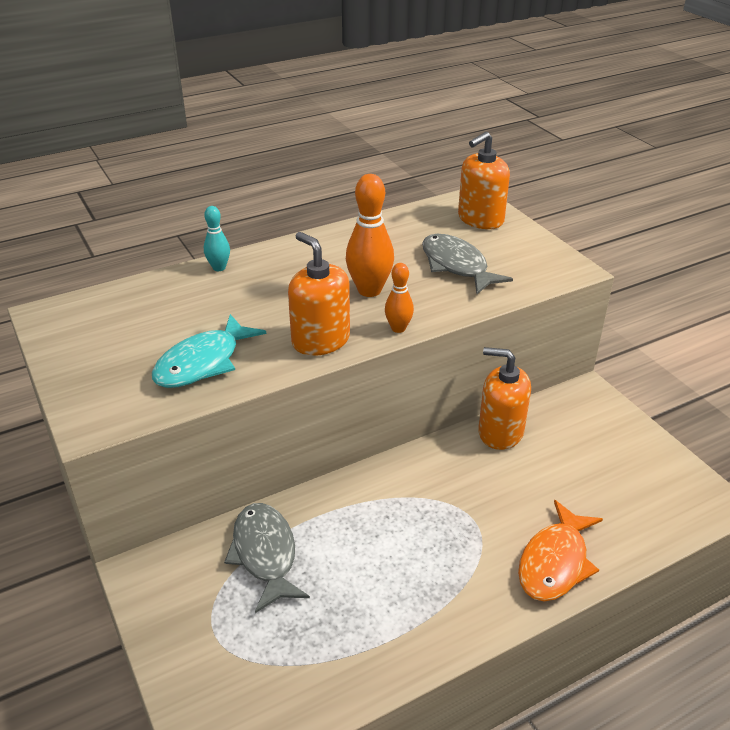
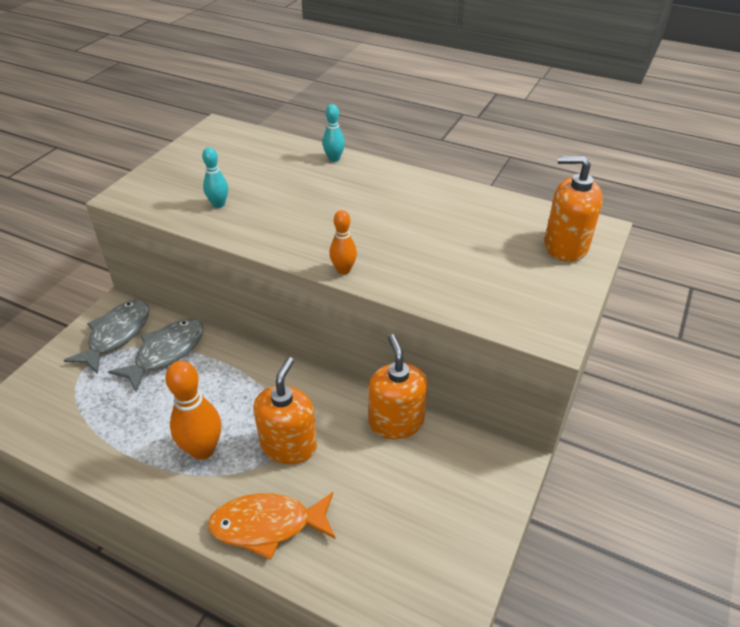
camera: 55 degrees right, 5 degrees up
turquoise fish [152,314,266,388] -> turquoise bowling pin [202,147,228,208]
orange soap dispenser [288,232,350,356] -> orange soap dispenser moved to [254,357,317,464]
orange bowling pin [346,174,394,297] -> orange bowling pin moved to [165,361,221,460]
grey fish [422,234,513,294] -> grey fish moved to [63,300,149,374]

